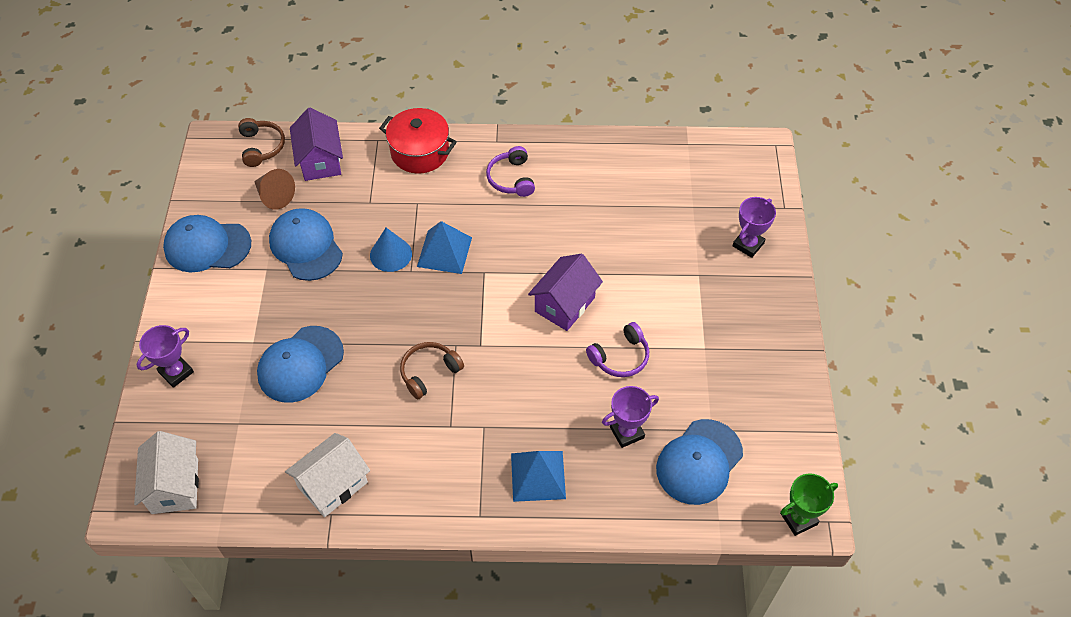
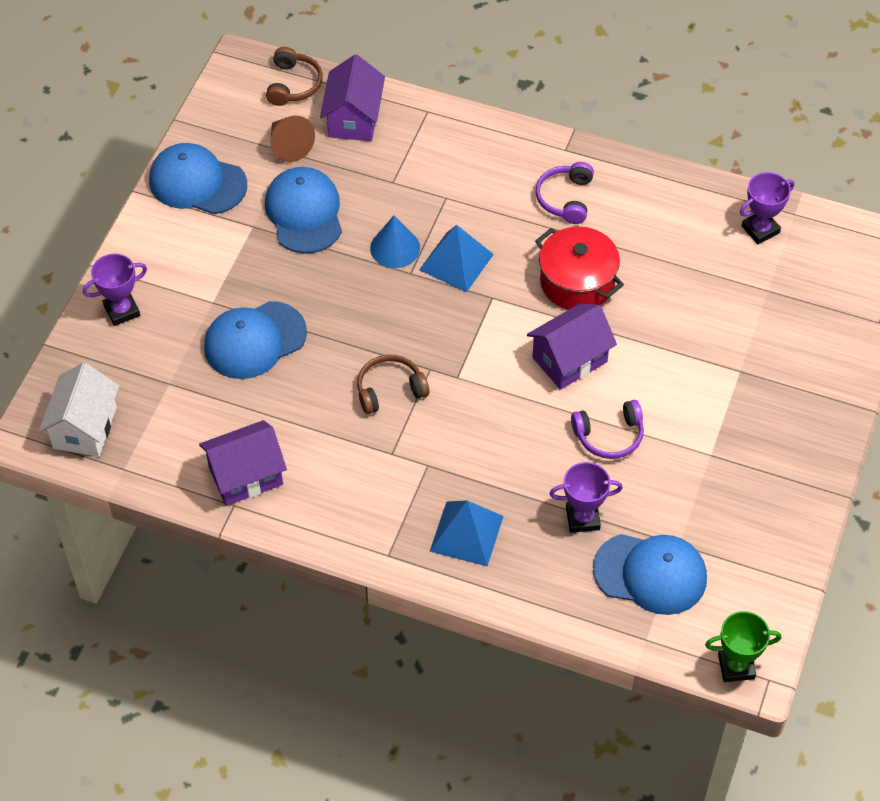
camera: 20 degrees right, 0 degrees up
white house [285,433,370,517] -> purple house [199,420,287,506]
red pot [379,108,457,173] -> red pot moved to [535,227,624,310]
blue cap [656,419,743,505] -> blue cap turned 135 degrees counterclockwise [593,534,707,615]
purple trophy [733,197,776,258] -> purple trophy moved to [740,172,794,244]

